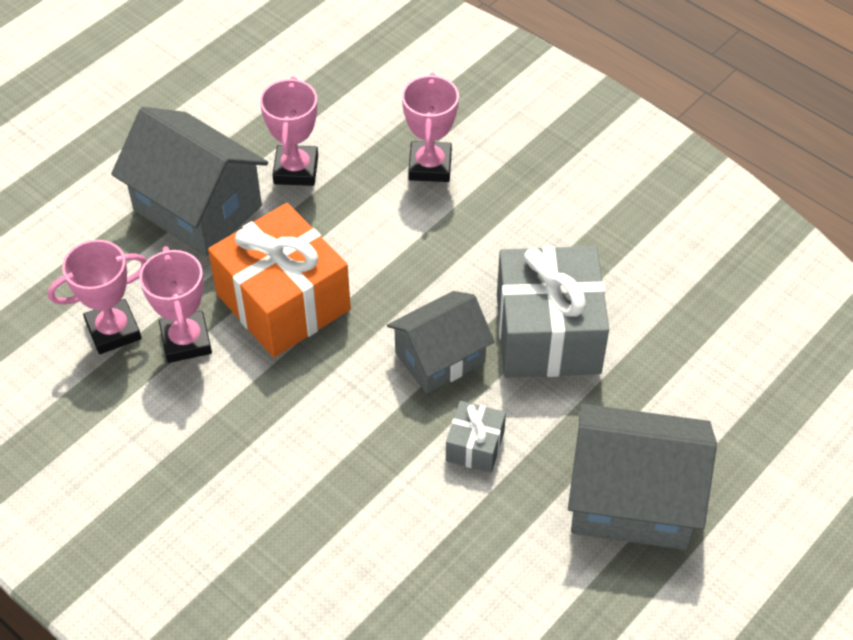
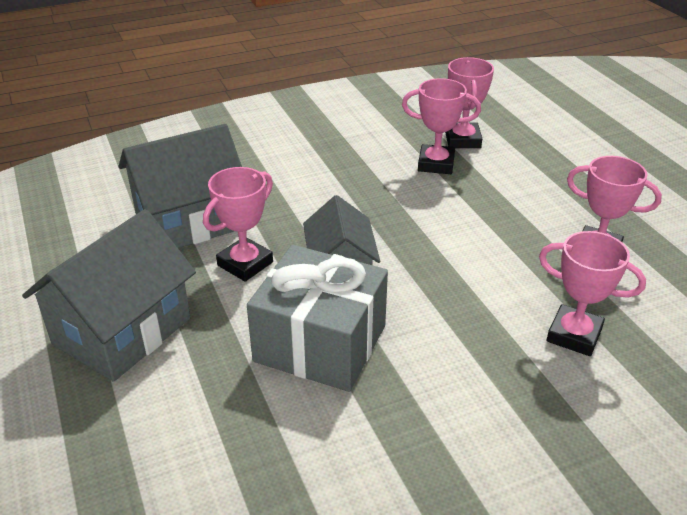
camera: 115 degrees right, 15 degrees down
grey house [111,107,268,257] -> grey house moved to [119,124,242,248]
orange gift [208,203,351,357] -> none
grey gift [446,401,506,473] -> pink trophy [203,167,273,282]

